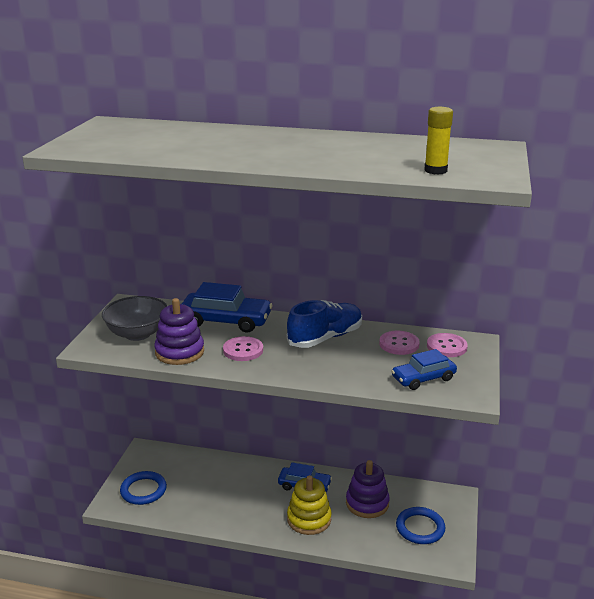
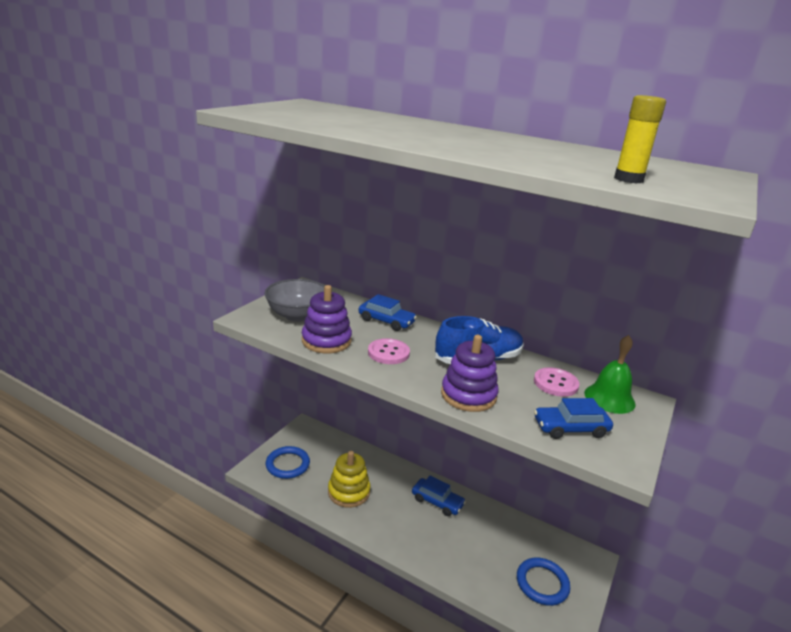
camera: 15 degrees right, 0 degrees up
blue car [182,282,273,333] -> blue car [358,294,417,331], size x0.63
yellow stacking toy [287,475,332,535] -> yellow stacking toy moved to [328,451,370,508]
purple stacking toy [346,460,390,518] -> purple stacking toy moved to [441,335,499,412]
pink button [427,333,468,357] -> green bell [584,335,636,414]

